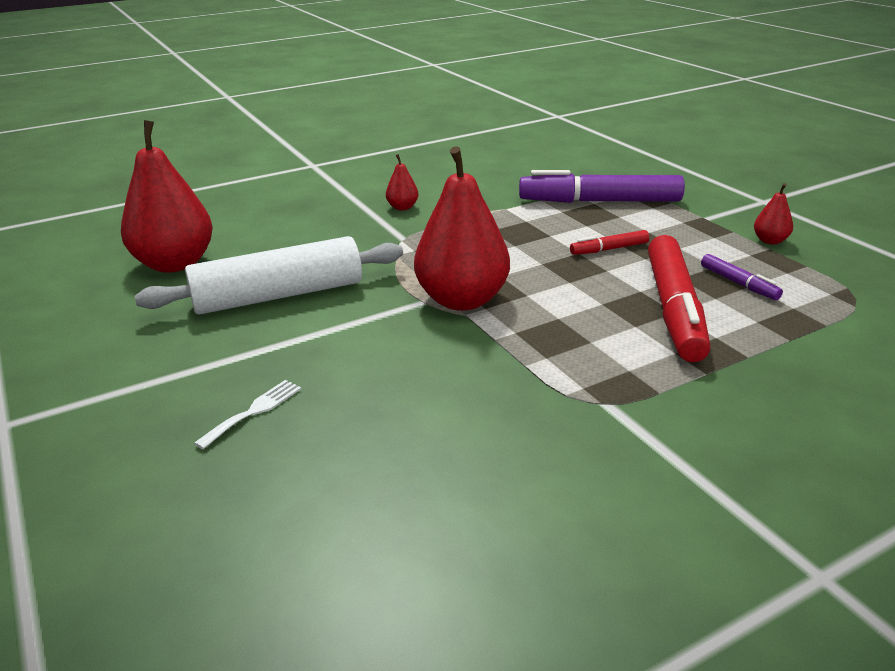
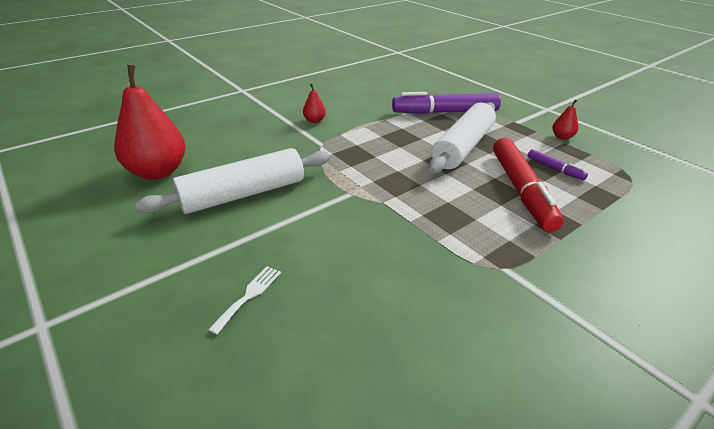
camera: 10 degrees left, 5 degrees up
red pear [414,146,510,311] -> none
red marker [570,230,649,255] -> white rolling pin [429,102,496,173]

